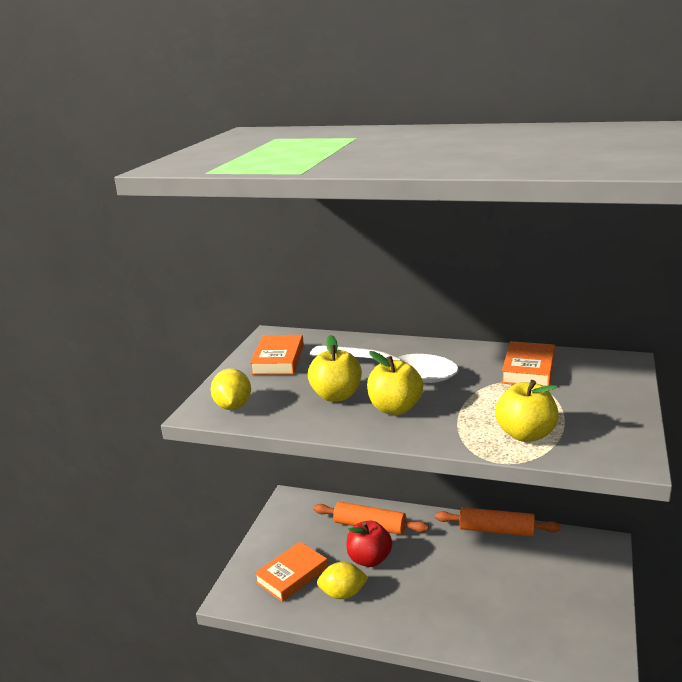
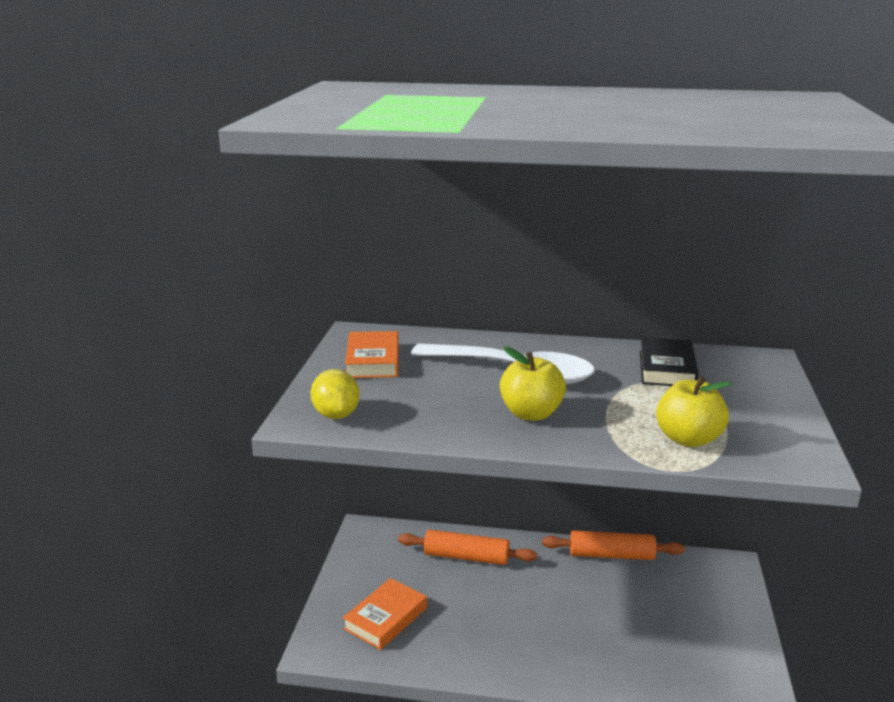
camera: 10 degrees left, 0 degrees up
yellow apple [308,335,362,402] -> none
yellow lemon [317,562,369,599] -> none
red apple [346,520,392,567] -> none
orange book [501,341,555,386] -> black book [640,337,699,386]

